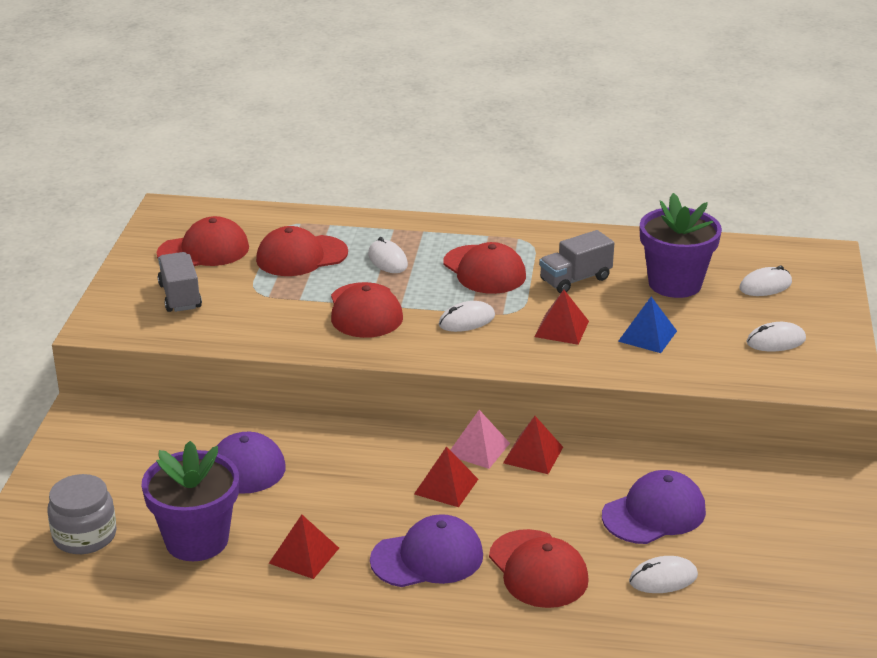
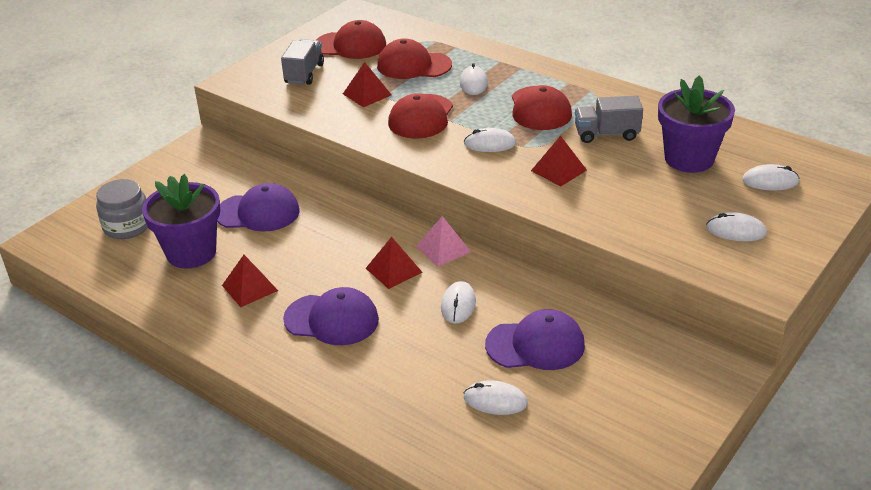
camera: 30 degrees right, 5 degrees up
red cap [489,529,589,608] -> none
red pyramid [503,416,563,474] -> red pyramid moved to [343,62,392,107]
blue pyramid [618,297,677,353] -> none
none -> white mouse [441,281,476,324]

